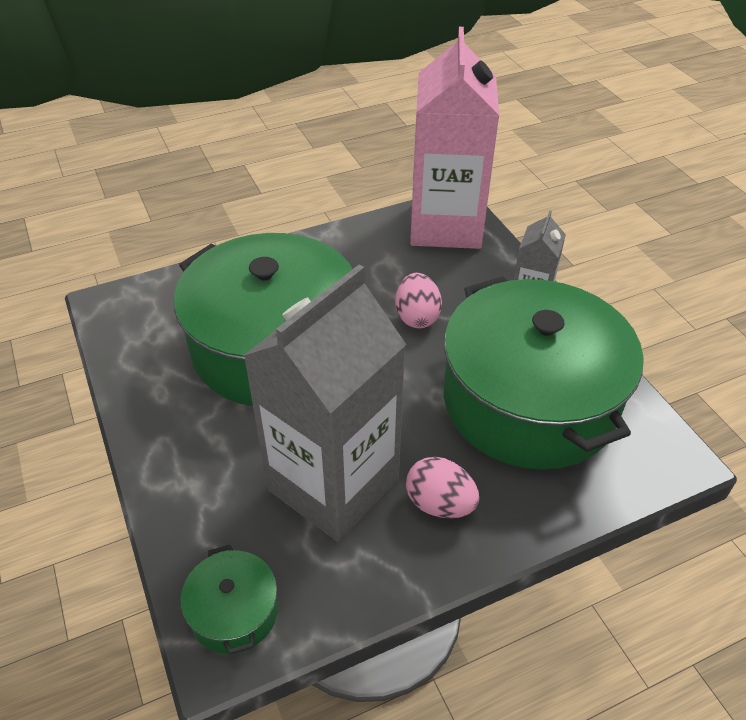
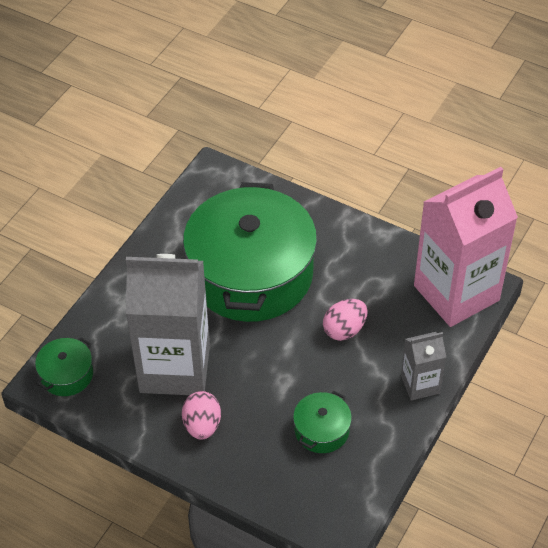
camera: 55 degrees right, 5 degrees up
green pot [443,276,643,470] -> green pot [293,391,352,453], size x0.41

